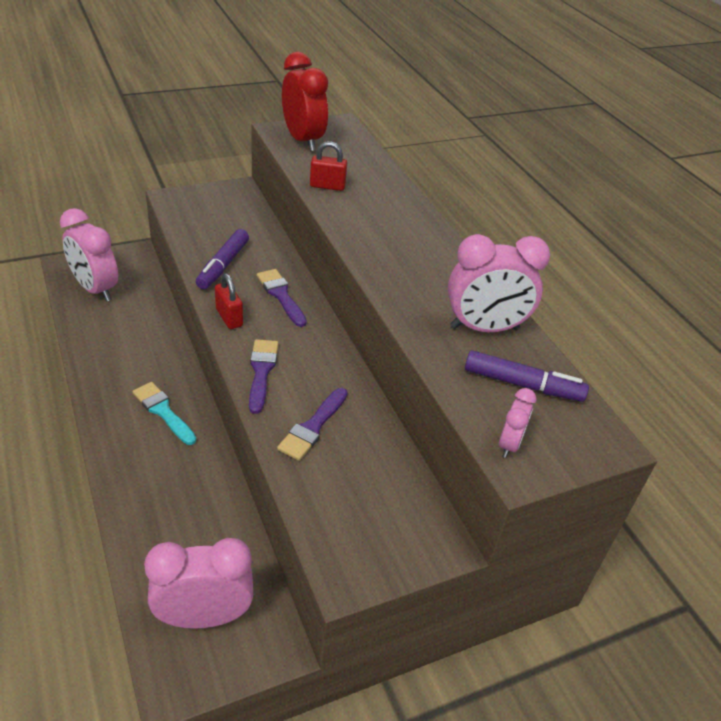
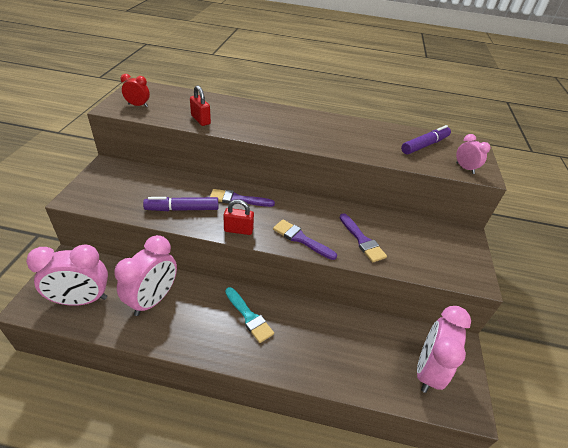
camera: 55 degrees left, 0 degrees up
turquoise brush [133,382,196,445] -> turquoise brush turned 120 degrees counterclockwise [225,287,274,343]
purple marker [196,229,249,289] -> purple marker turned 120 degrees clockwise [143,197,218,211]
red clock [282,52,328,151] -> red clock [121,74,150,107], size x0.50
red padlock [310,141,347,191] -> red padlock turned 75 degrees counterclockwise [190,85,211,126]
pink clock [448,234,550,332] -> pink clock moved to [114,235,177,316]

